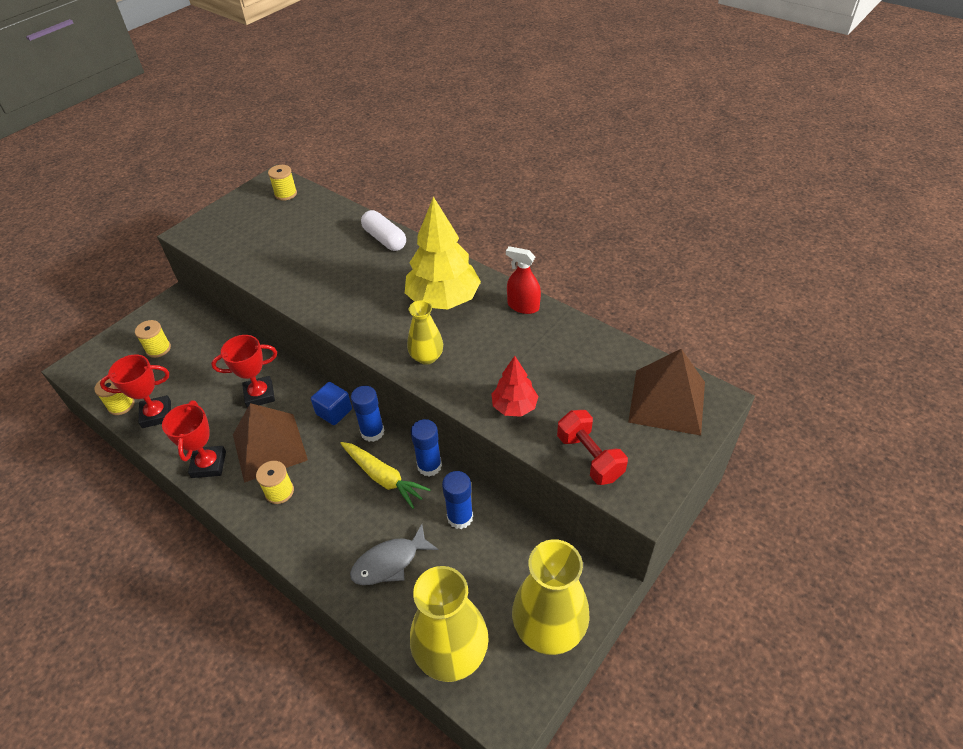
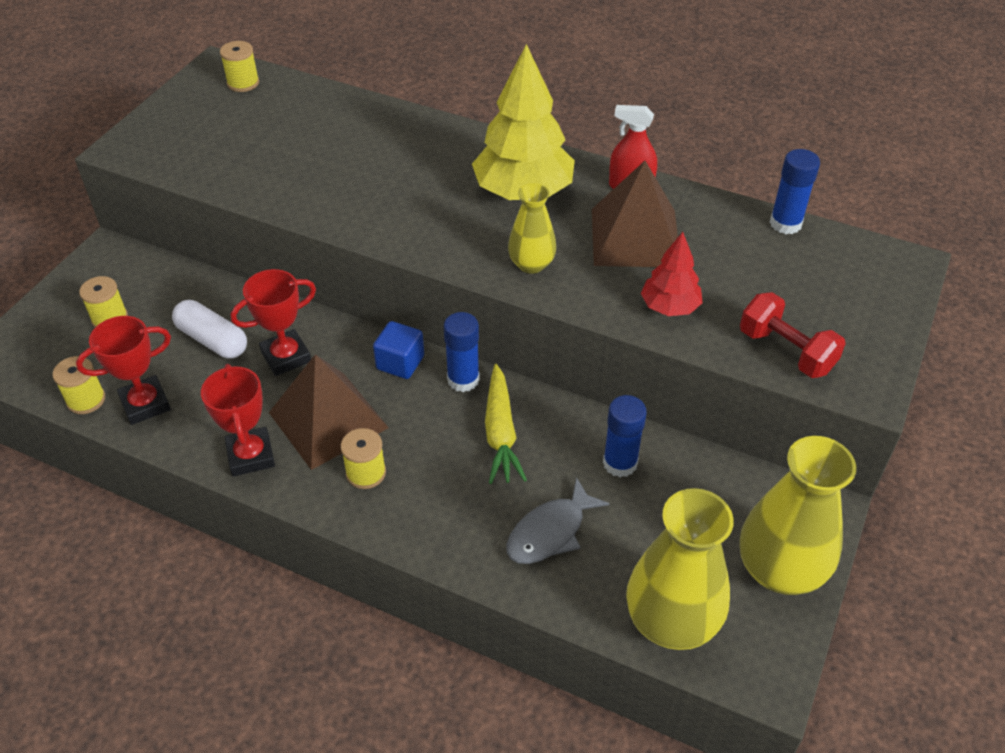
camera: 15 degrees left, 0 degrees up
yellow carrot [340,442,431,509] -> yellow carrot turned 60 degrees clockwise [485,364,527,484]
white capsule [361,210,406,251] -> white capsule moved to [172,300,247,358]
blue glue stick [411,419,442,477] -> blue glue stick moved to [770,149,820,234]
brown pyramid [628,349,705,436] -> brown pyramid moved to [592,161,678,267]

